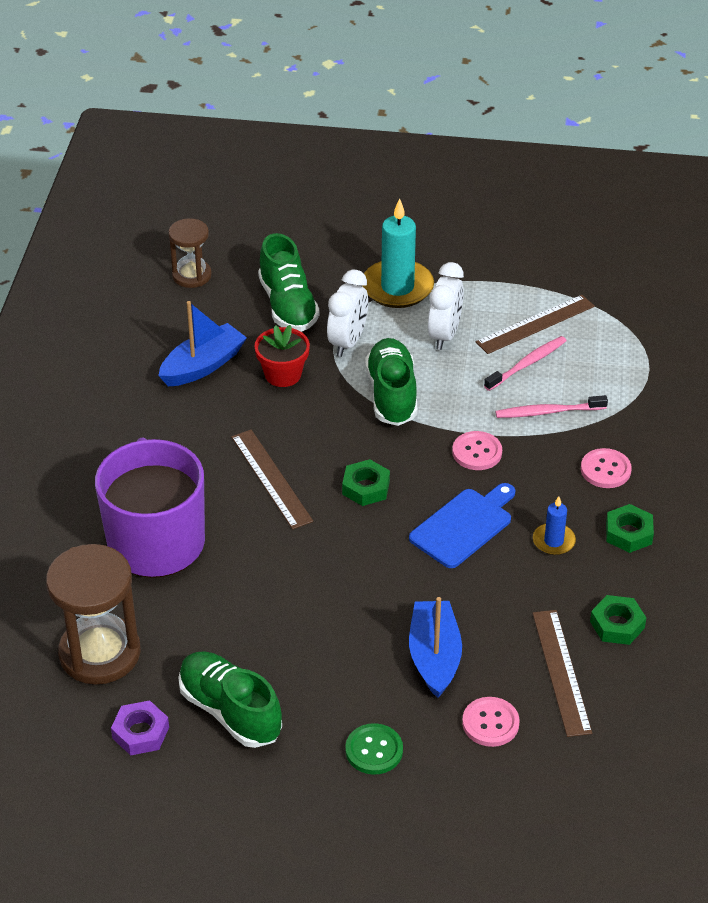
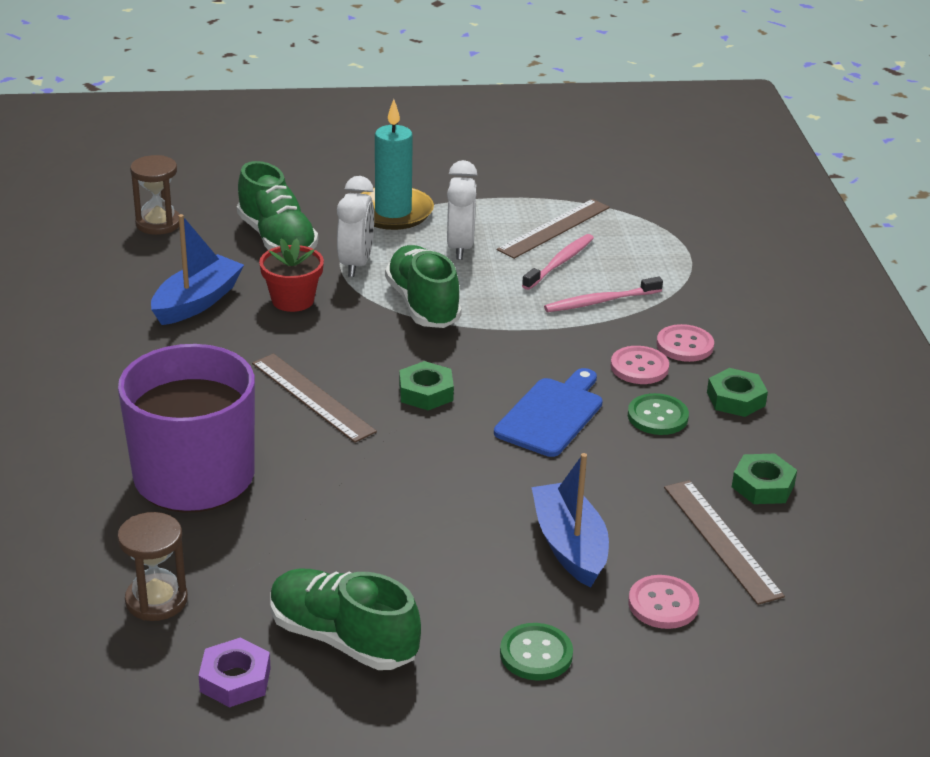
camera: 15 degrees left, 10 degrees down
brown hourglass [46,544,141,685] -> brown hourglass [117,512,188,621], size x0.59
pink button [452,431,502,470] -> pink button moved to [610,346,669,384]
blue candle [533,496,576,555] -> green button [628,393,689,435]

